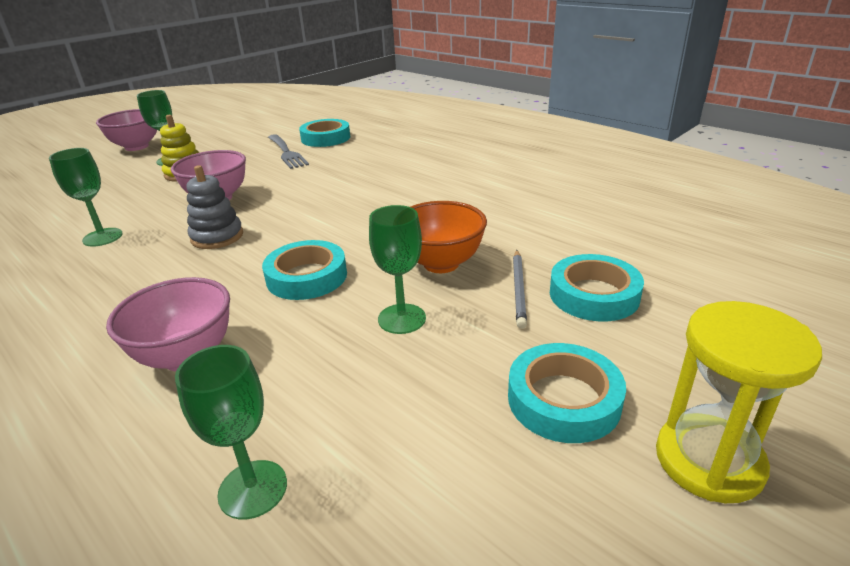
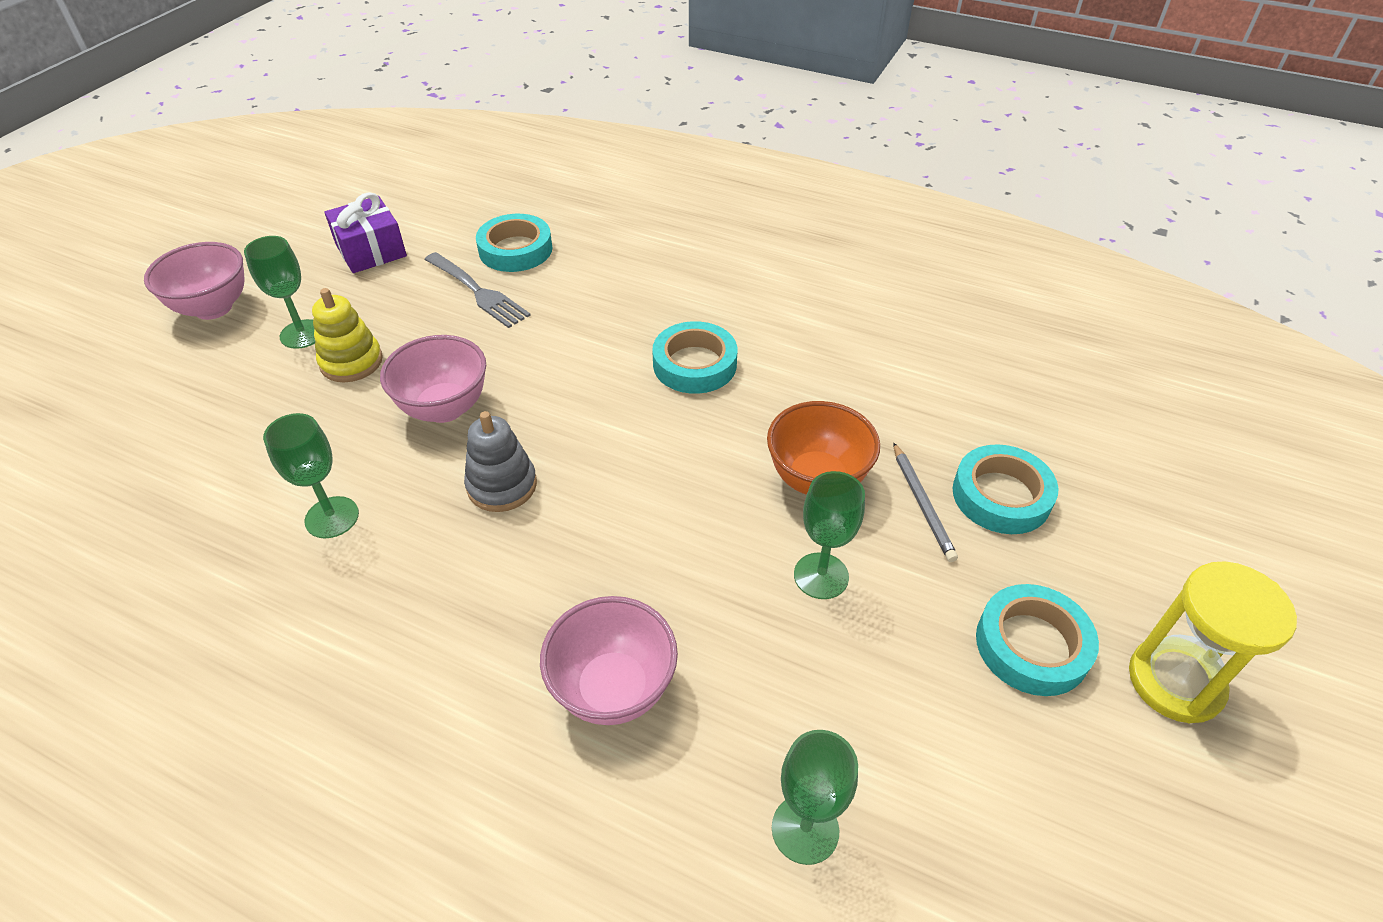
camera: 20 degrees left, 15 degrees up
turquoise tape [262,240,347,300] -> turquoise tape moved to [652,321,737,394]
none -> purple gift [324,192,407,273]

